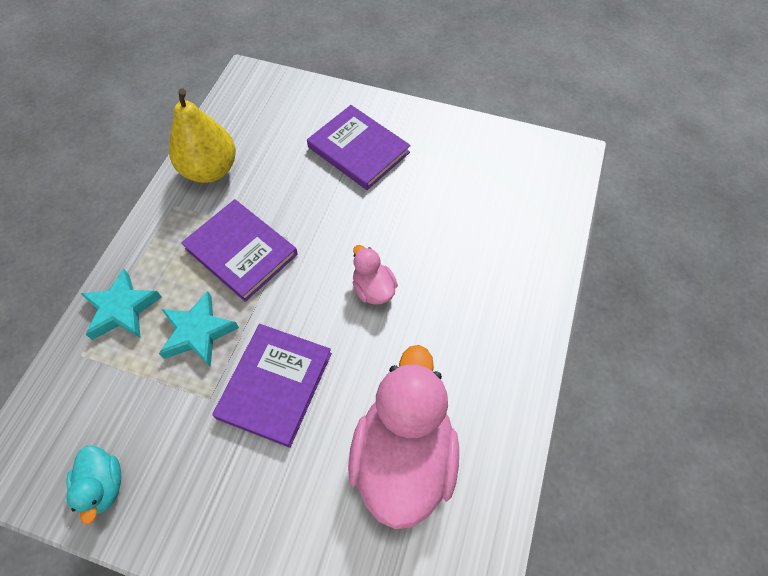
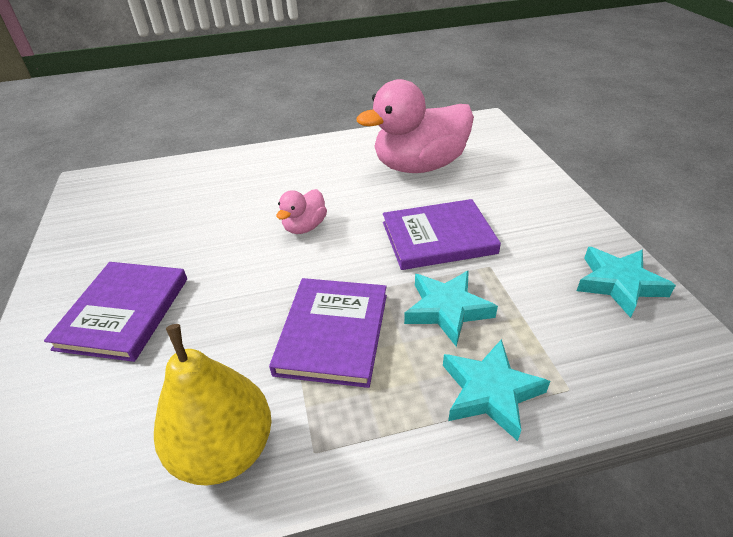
camera: 120 degrees left, 20 degrees down
turquoise duck [66,446,121,524] -> turquoise star [577,247,676,318]

